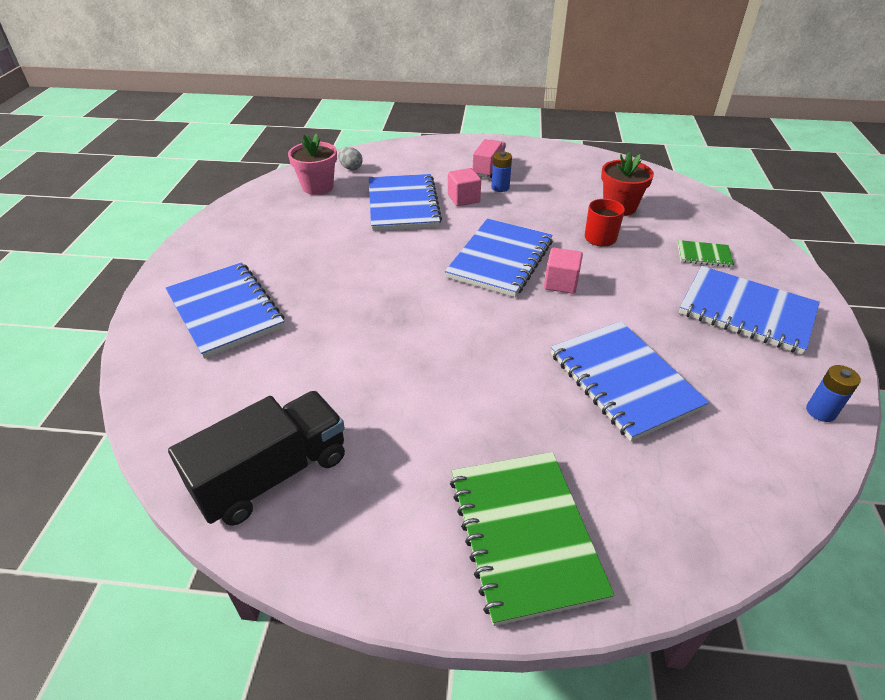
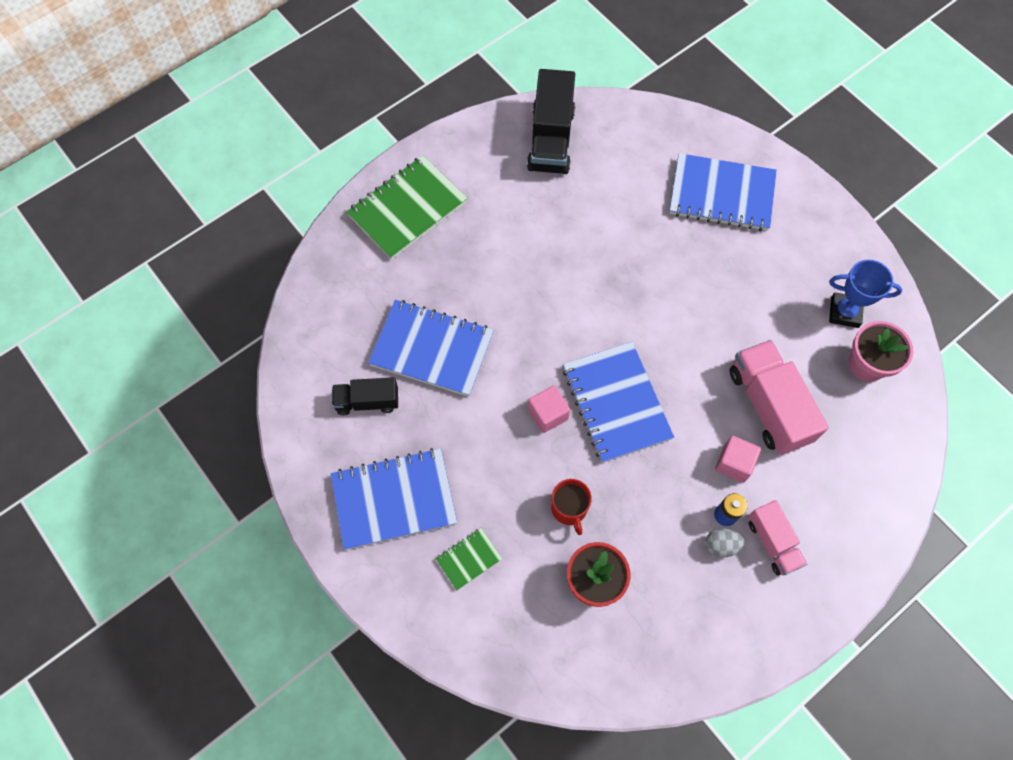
camera: 135 degrees right, 25 degrees up
grey egg [338,147,363,170] -> grey egg moved to [705,528,745,558]
blue notebook [369,174,442,231] -> pink truck [729,340,829,455]
green notebook [450,452,615,626] -> green notebook turned 75 degrees counterclockwise [346,155,468,260]
blue battery [806,365,861,422] -> none
none -> black truck [332,377,398,415]
none -> blue trophy [829,260,902,328]

